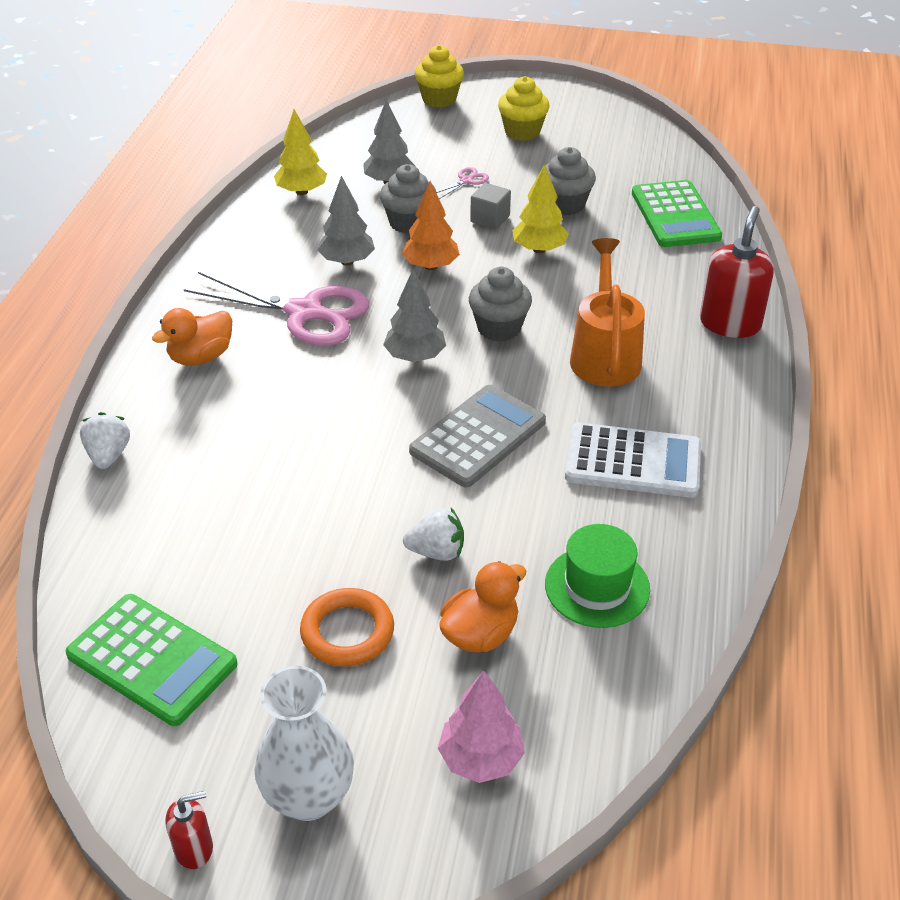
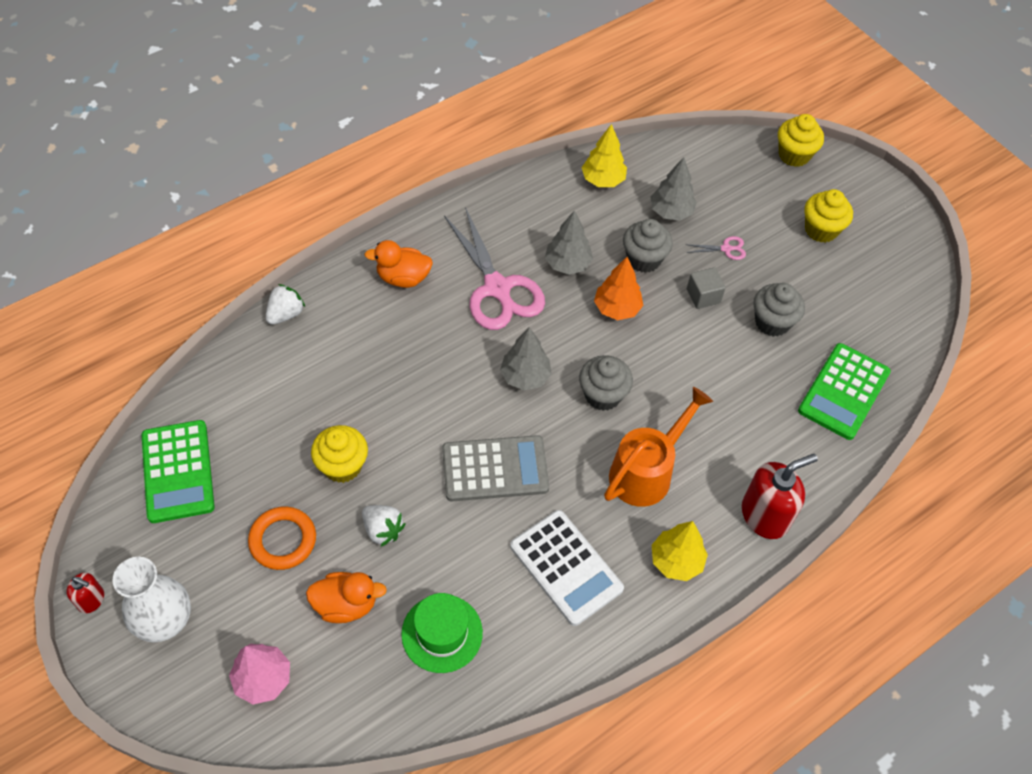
camera: 40 degrees right, 15 degrees up
yellow tree [512,164,569,253] -> yellow tree moved to [652,521,708,581]
none -> yellow cupcake [311,425,368,483]

